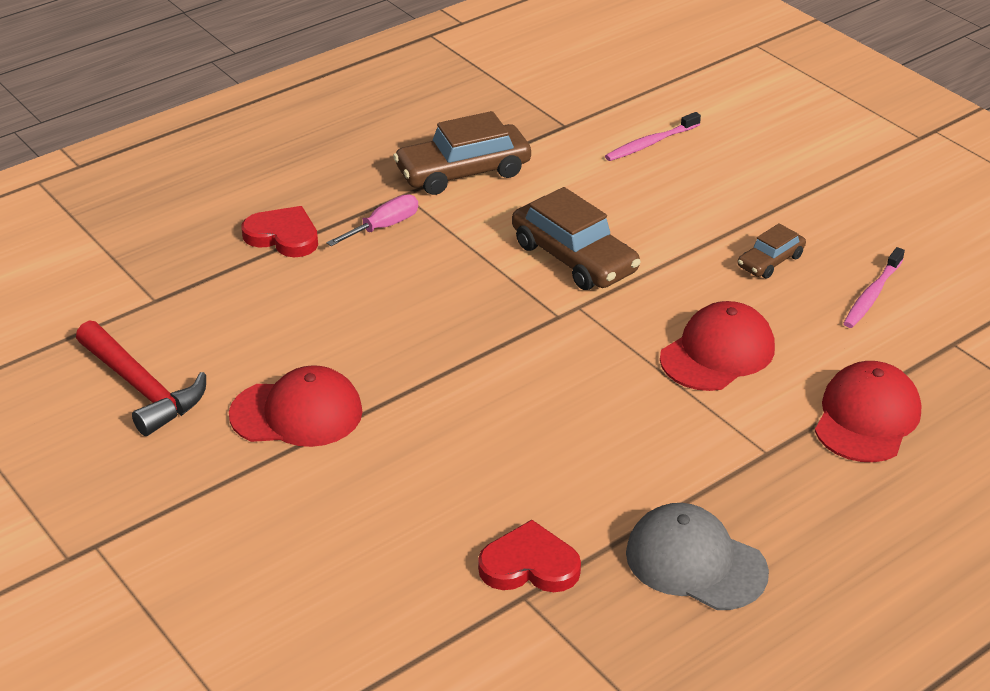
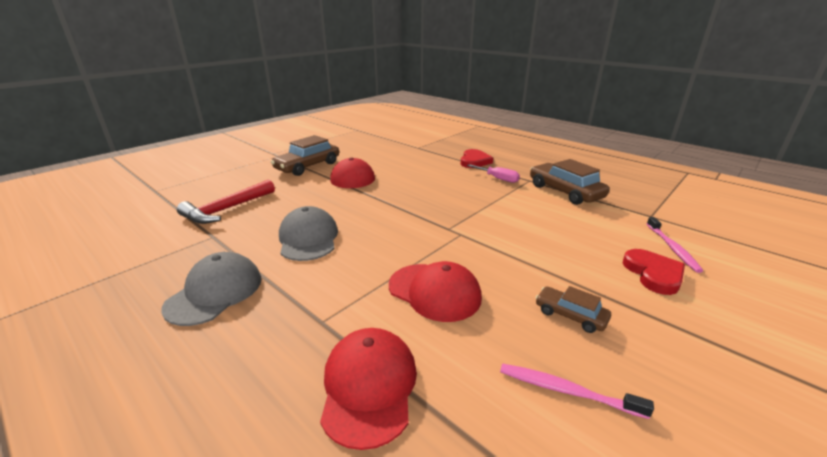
camera: 80 degrees right, 10 degrees down
red hammer [76,320,206,436] -> red hammer moved to [177,179,275,224]
red heart [478,520,581,592] -> red heart moved to [623,249,685,295]
brown car [512,187,640,290] -> brown car moved to [271,135,339,176]
pink toothbrush [605,112,701,161] -> pink toothbrush turned 135 degrees counterclockwise [647,217,703,273]
red cap [815,361,921,462] -> red cap turned 105 degrees counterclockwise [320,328,417,450]
none -> grey cap [279,206,338,261]

